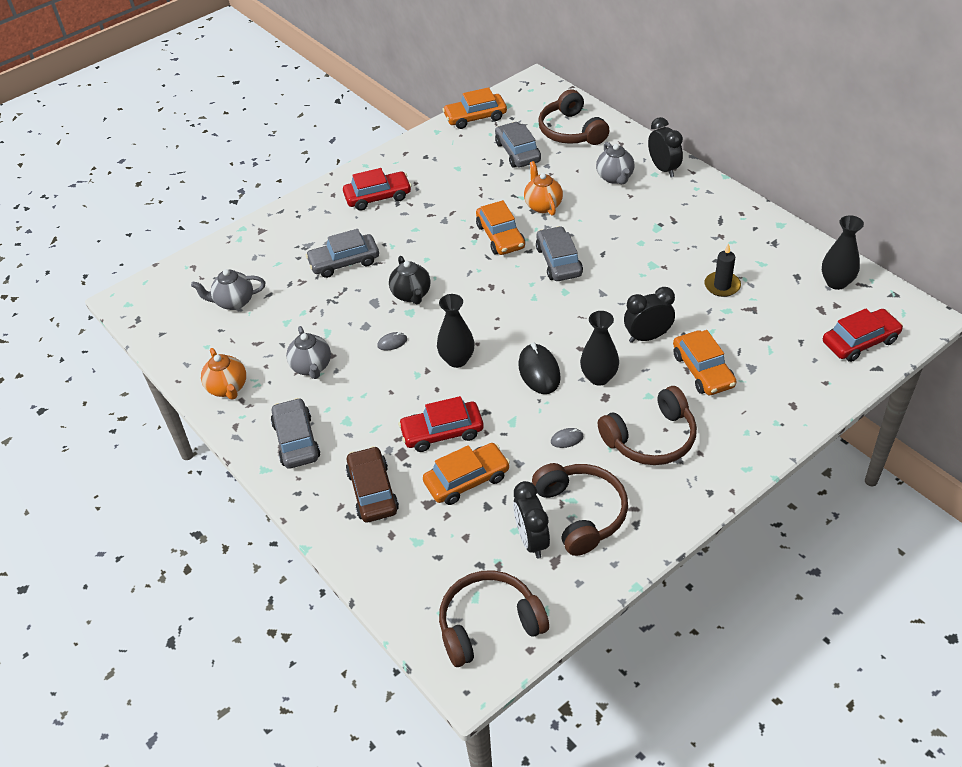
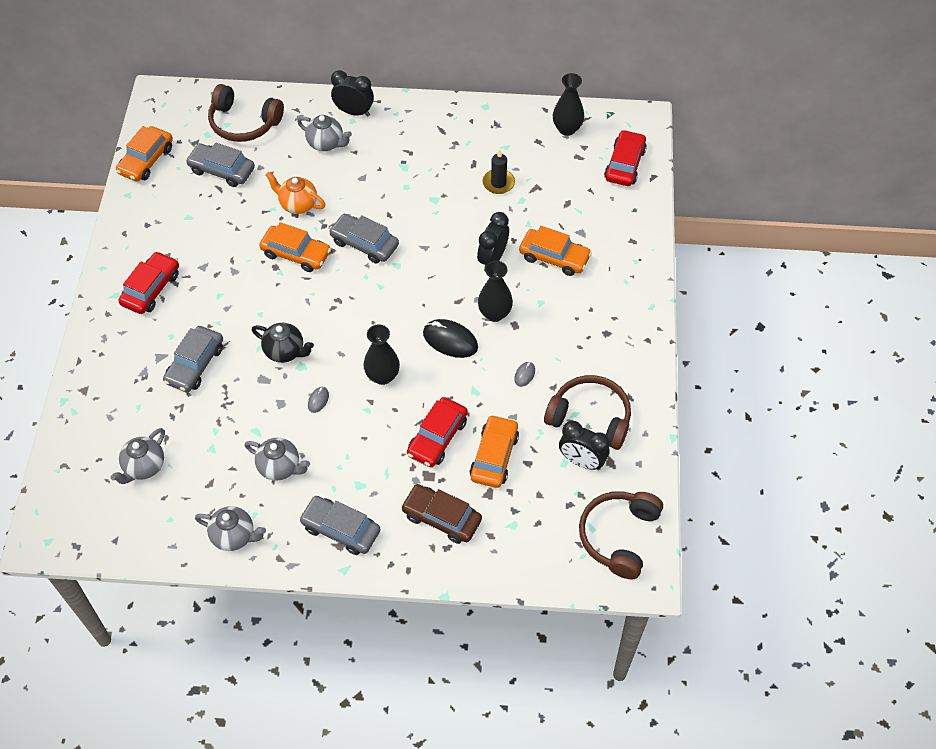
camera: 50 degrees left, 10 degrees up
orange teapot [201,348,246,400] -> grey teapot [195,506,266,551]
brown headphones [598,386,697,465] -> none

